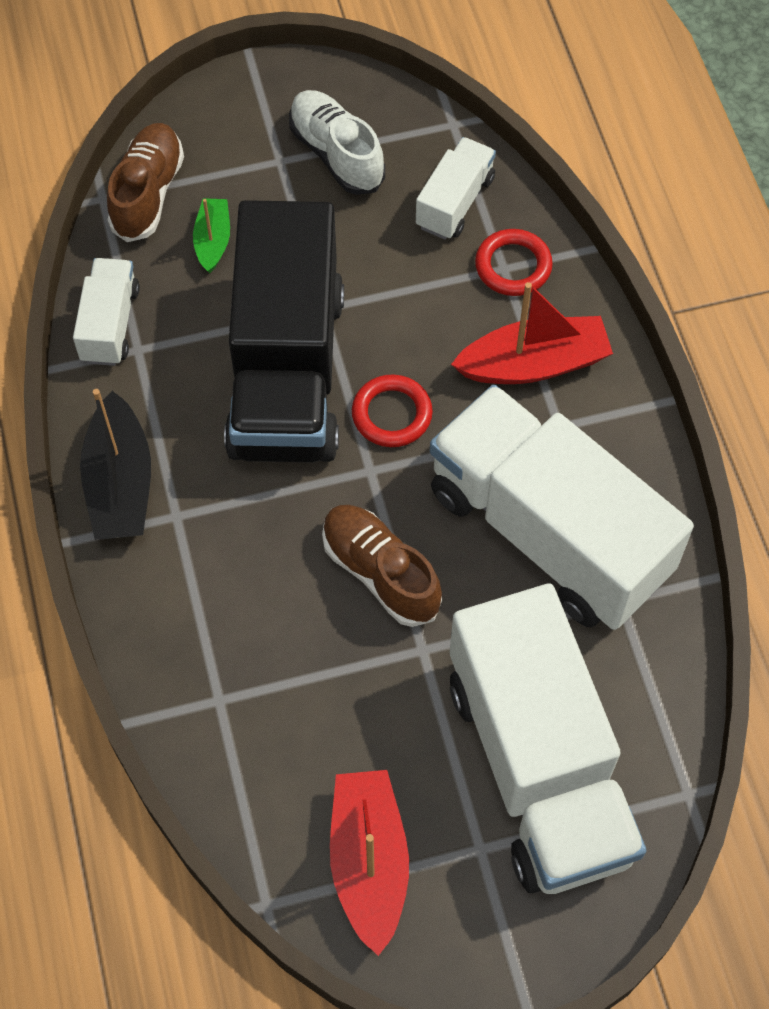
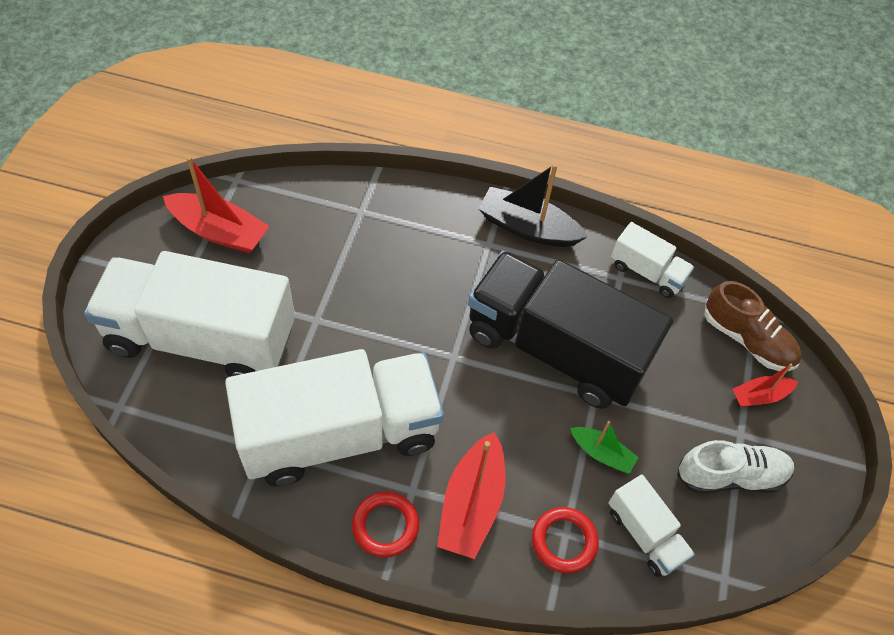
camera: 115 degrees right, 5 degrees down
green boat [193,198,230,273] -> green boat moved to [570,421,639,474]
brown shoe [322,505,442,627] -> none
red ring [352,374,433,447] -> red ring moved to [352,491,419,558]
none -> red boat [732,363,798,407]

